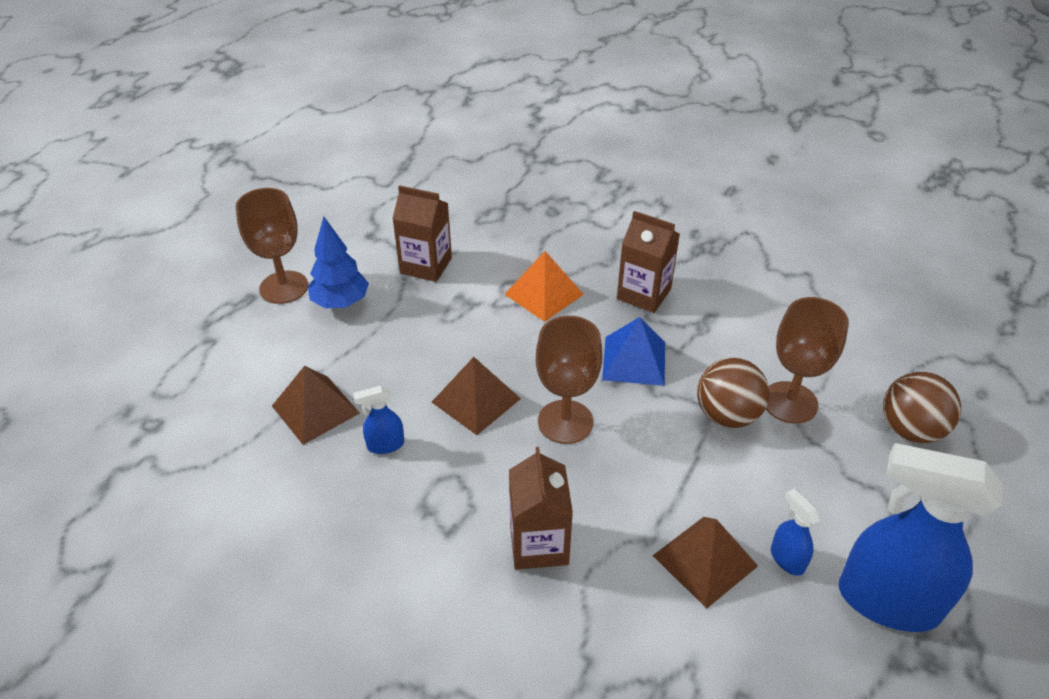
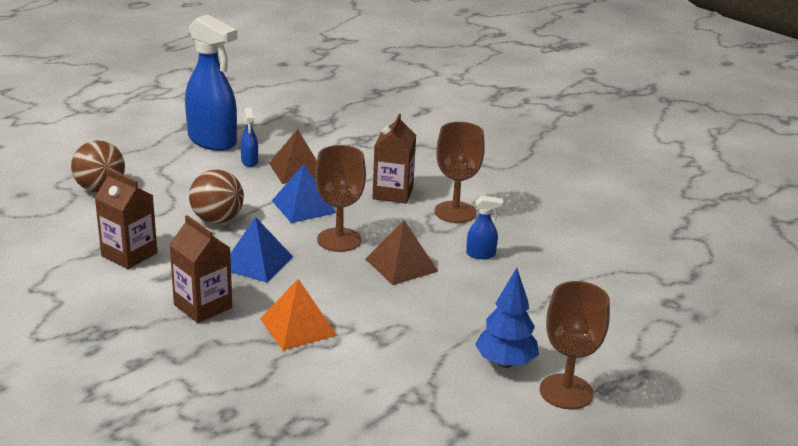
camera: 165 degrees left, 15 degrees down
brown pyramid [272,366,360,445] -> none
brown carton [392,185,452,282] -> brown carton moved to [95,169,157,269]
brown goblet [766,297,849,424] -> brown goblet moved to [435,122,485,223]
none -> blue pyramid [272,164,336,223]

